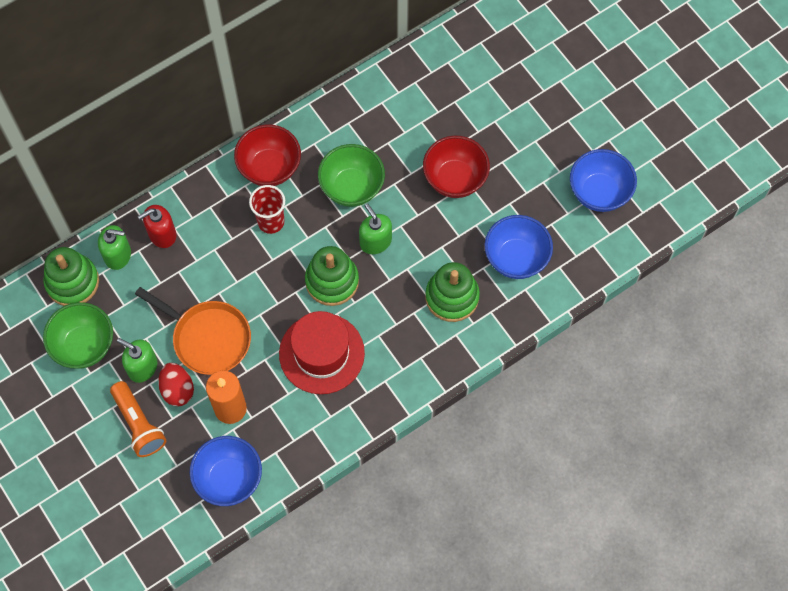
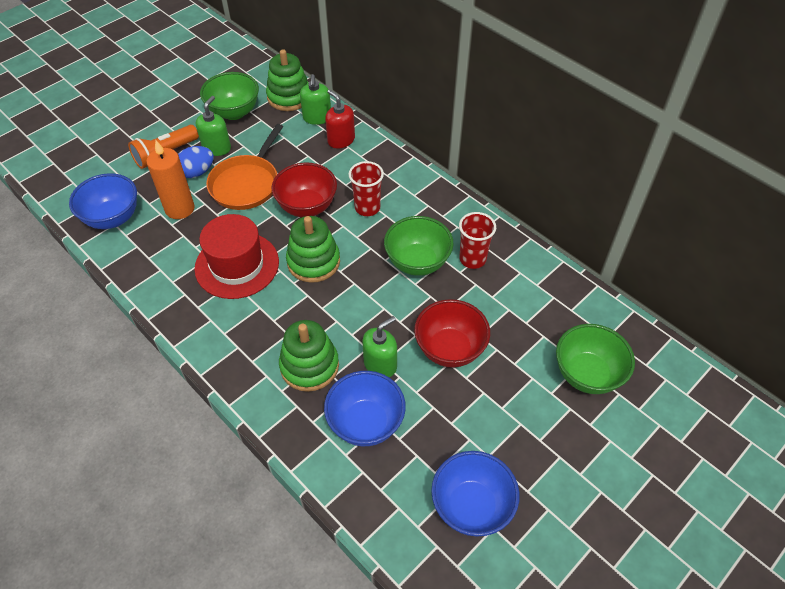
camera: 80 degrees right, 15 degrees down
red egg [158,363,194,406] -> blue egg [178,146,214,178]
red bowl [234,125,301,186] -> red bowl moved to [272,163,337,217]
green soap dispenser [359,203,392,254] -> green soap dispenser moved to [362,316,397,377]
none -> red cup [459,212,496,269]
none -> green bowl [556,324,635,394]

